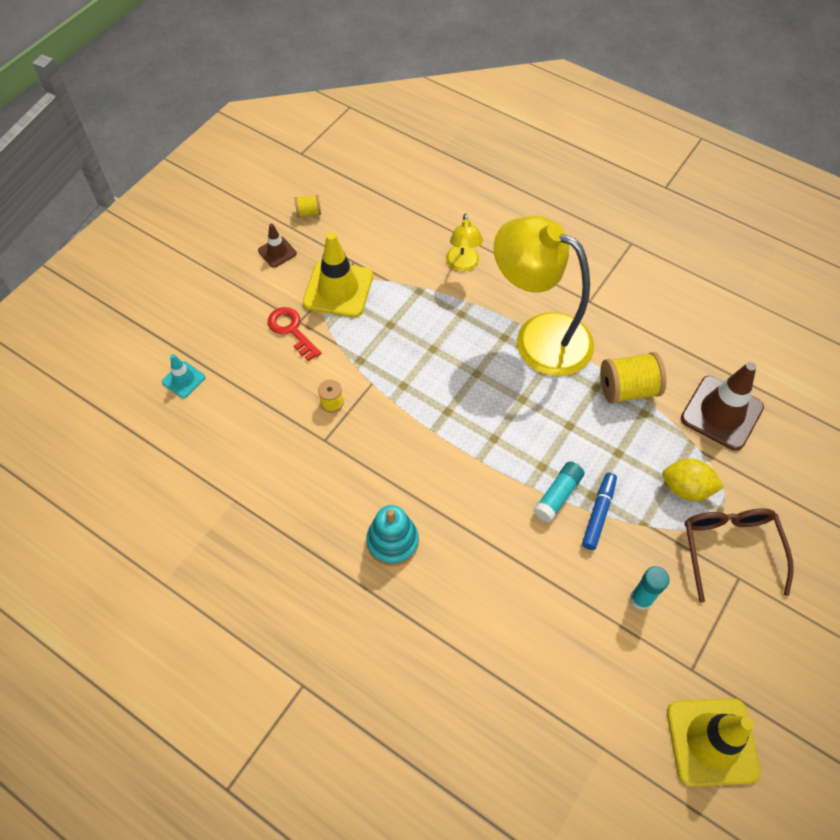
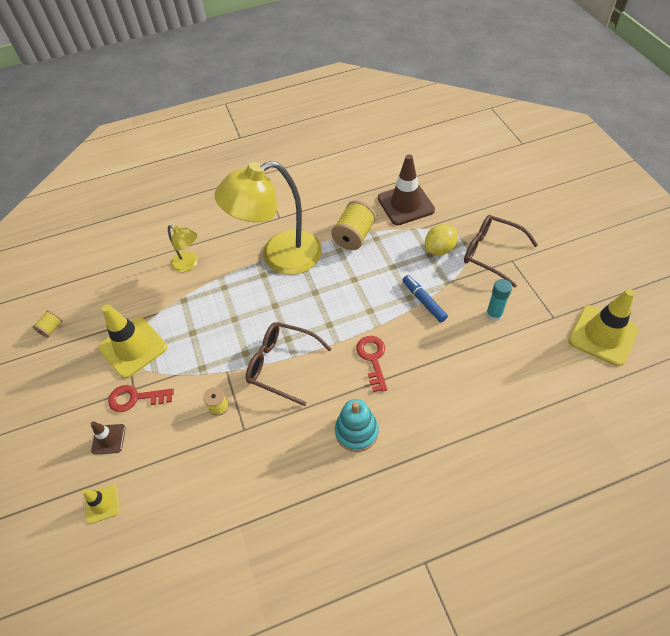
camera: 50 degrees left, 5 degrees down
turquoise traffic cone [162,354,205,398] -> yellow traffic cone [82,485,120,524]
brown traffic cone [258,224,297,268] -> brown traffic cone moved to [91,421,126,455]
turquoise glue stick [533,461,585,523] -> none
none -> brown glasses [246,322,331,406]
none -> red key [356,336,387,392]

